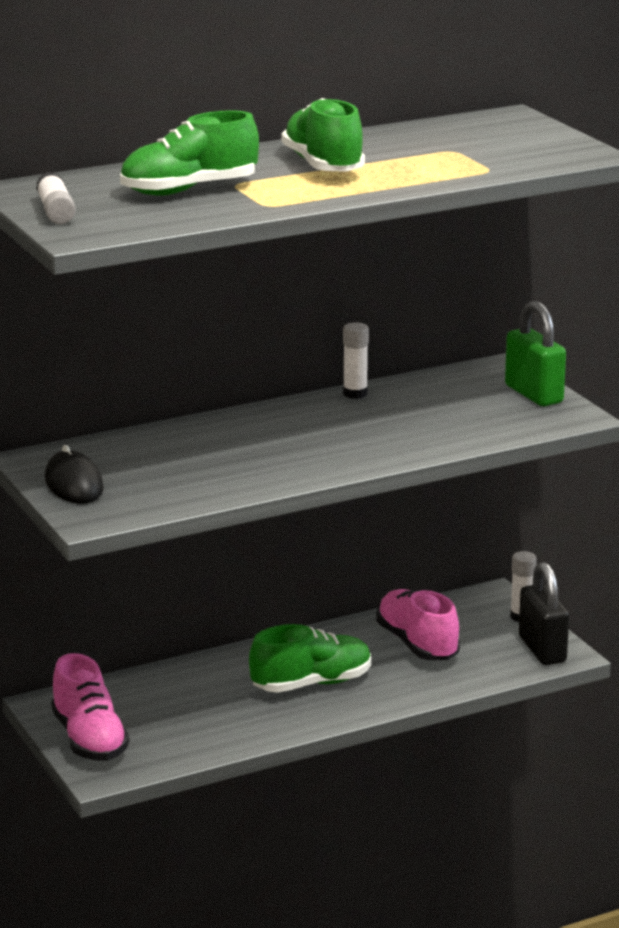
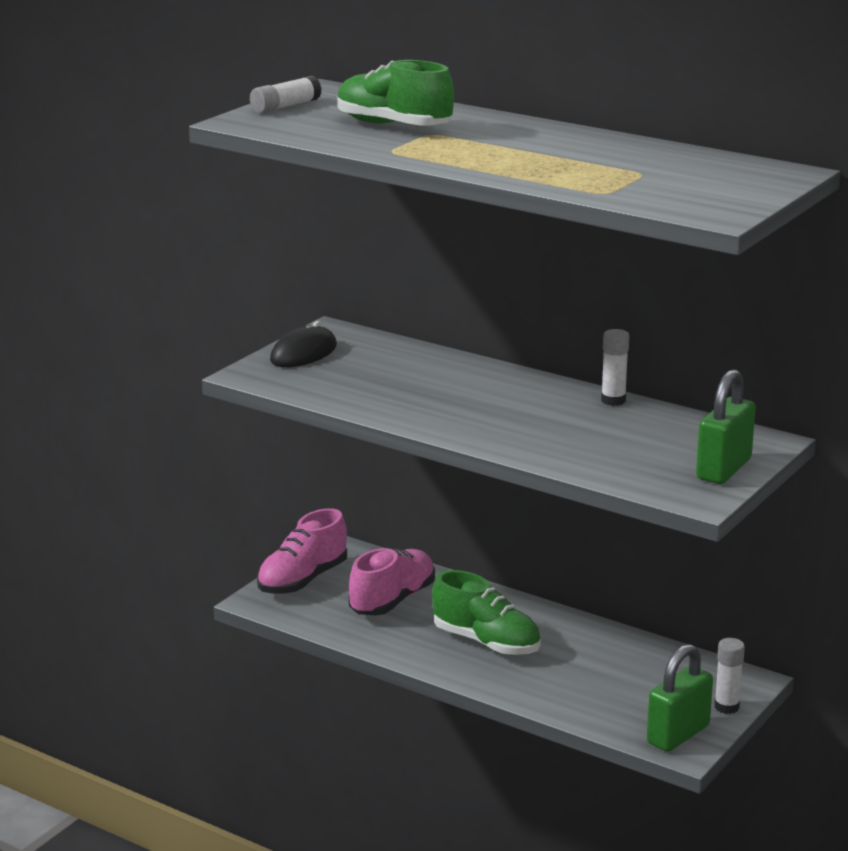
camera: 60 degrees right, 0 degrees up
green shoe [281,98,365,172] -> none
pink shoe [376,589,460,660] -> pink shoe moved to [349,548,435,616]
black padlock [519,562,569,665] -> green padlock [647,644,713,752]

